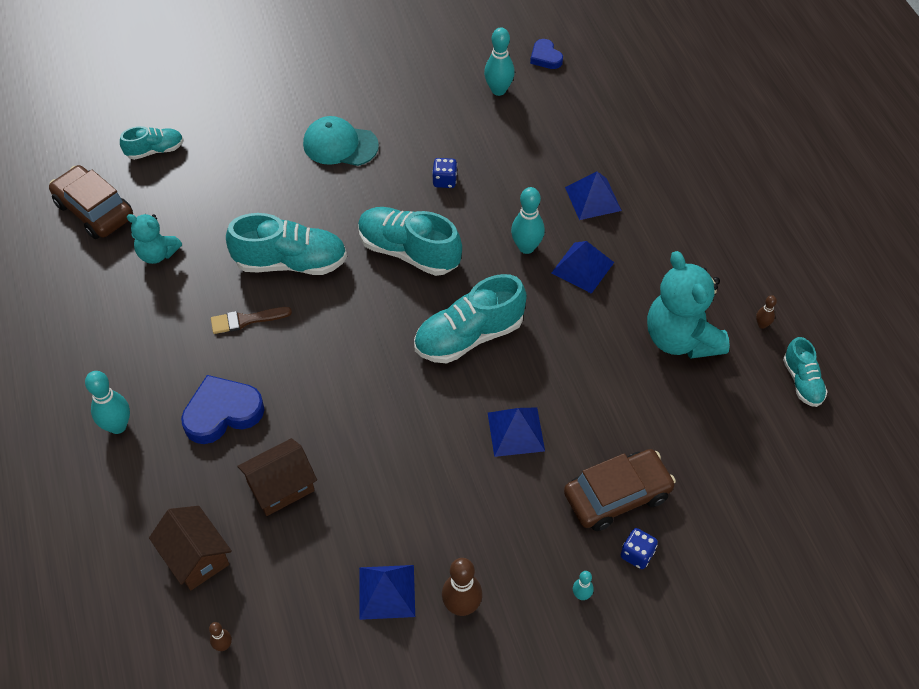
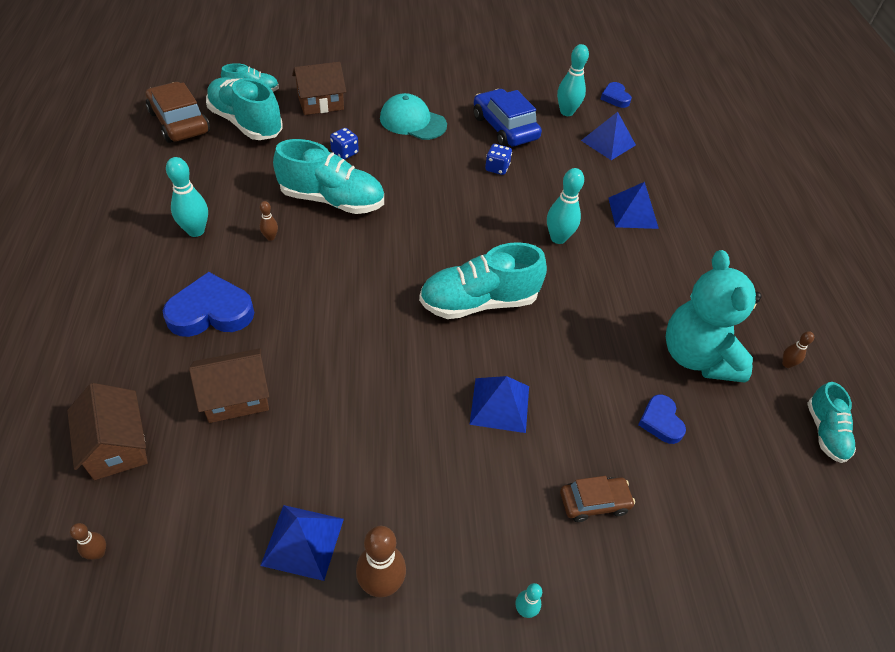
camera: 10 degrees right, 5 degrees down
turquoise bowling pin [85,371,130,434] -> turquoise bowling pin moved to [166,157,208,237]
turquoise teddy bear [127,214,182,264] -> none
brown brush [211,307,292,334] -> brown bowling pin [260,201,278,241]
turquoise shoe [358,207,462,276] -> turquoise shoe moved to [206,77,283,140]
blue pyramid [551,241,614,294] -> blue pyramid moved to [581,112,636,160]
brown car [564,449,676,531] -> brown car [560,476,635,522], size x0.58
blue dice [621,528,658,569] -> blue dice moved to [330,128,359,159]
none -> brown house [292,62,346,115]
none -> blue car [474,89,542,147]
none -> blue heart [638,395,686,444]

